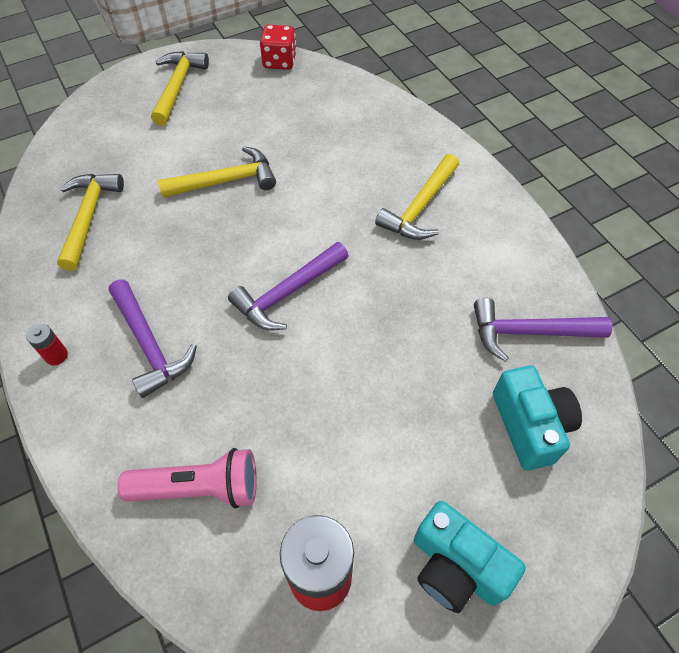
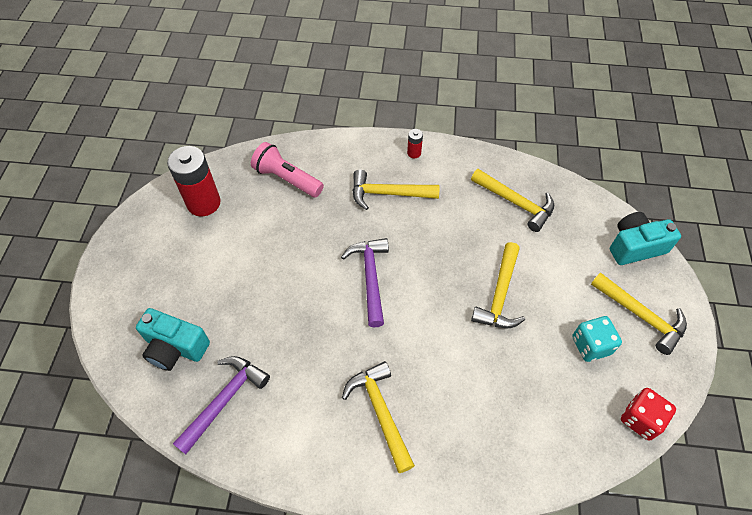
camera: 125 degrees right, 0 degrees up
purple hammer [109,280,197,398] -> yellow hammer [353,169,440,210]
pink flashlight [118,448,257,509] -> pink flashlight turned 90 degrees clockwise [251,142,324,197]
turquoise camera [414,501,526,613] -> turquoise camera moved to [610,212,681,265]
none -> turquoise dice [572,316,622,362]

